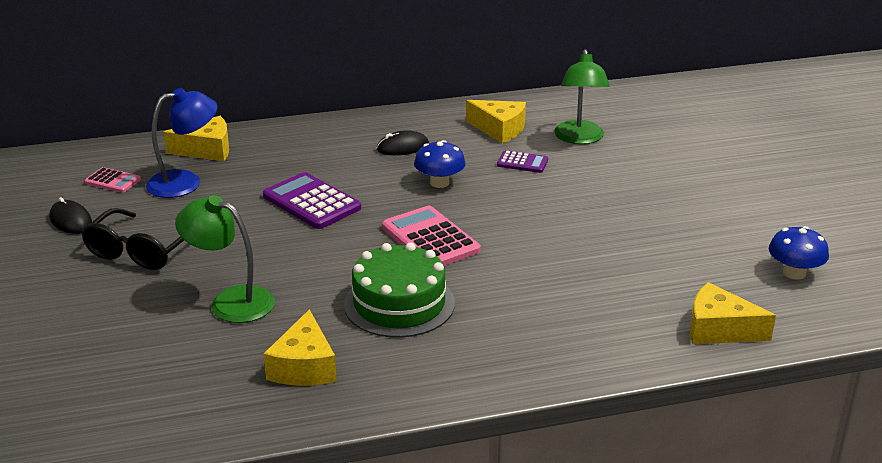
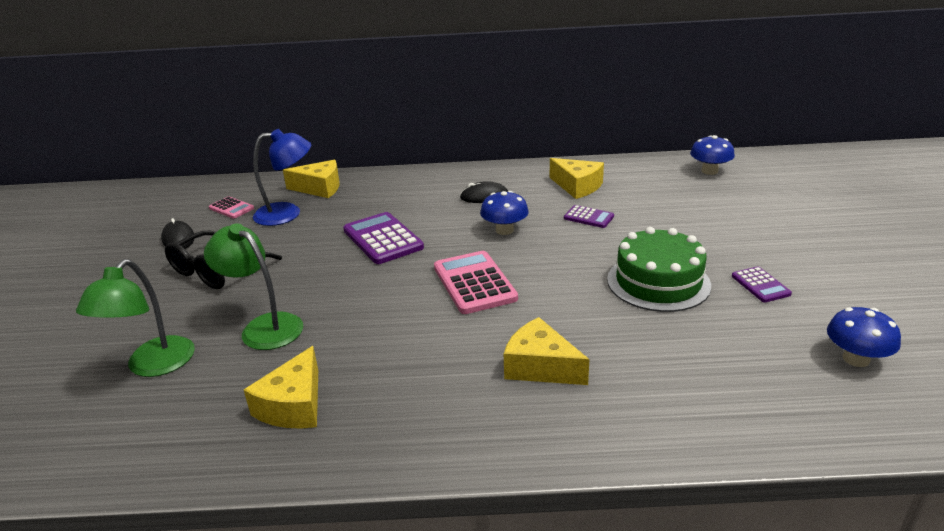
camera: 15 degrees right, 0 degrees up
green cake [344,243,455,338] -> green cake moved to [607,227,711,312]
green lamp [554,49,610,144] -> green lamp moved to [76,259,195,377]
yellow cheese [690,282,776,344] -> yellow cheese moved to [504,317,589,385]
none -> blue mushroom [690,135,735,175]
none -> purple calculator [732,266,792,302]

